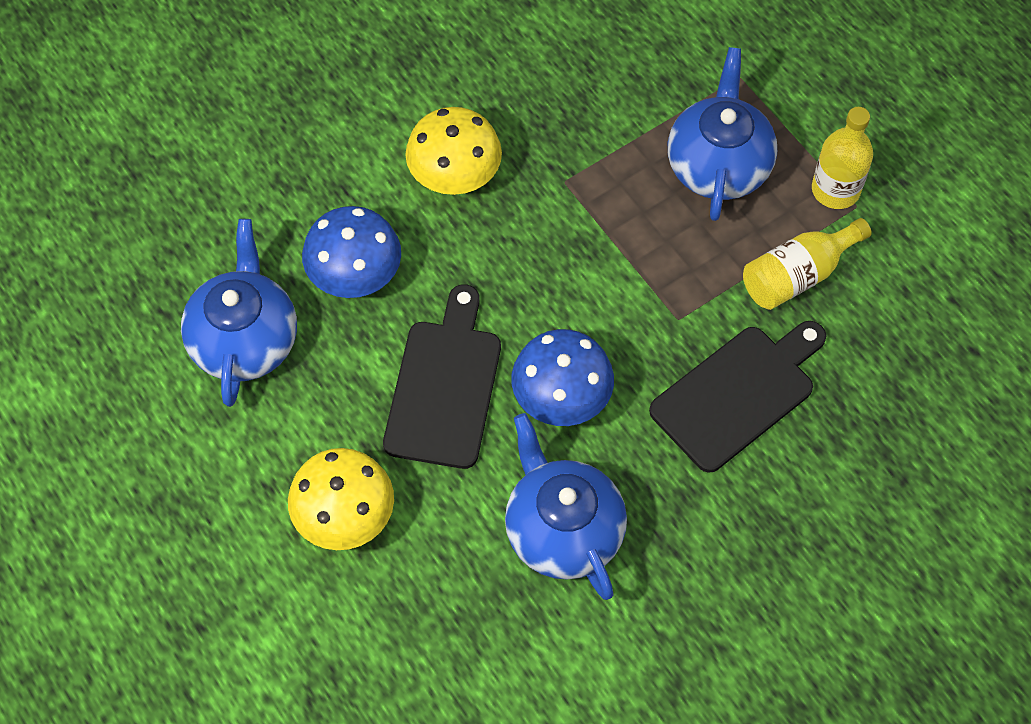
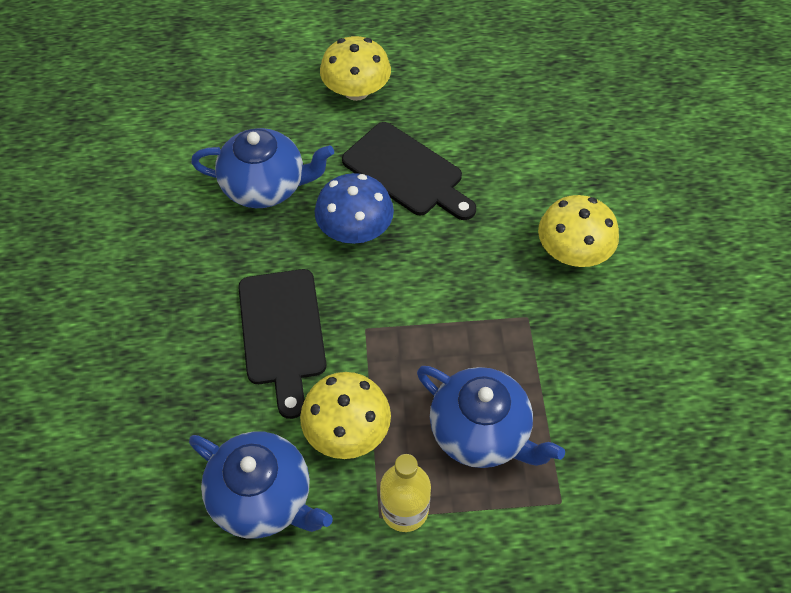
camera: 120 degrees right, 5 degrees down
blue teapot [181,219,297,407] -> blue teapot moved to [189,431,333,539]
blue mushroom [302,206,401,298] -> none
yellow bottle [743,218,872,310] -> yellow mushroom [300,372,391,459]

